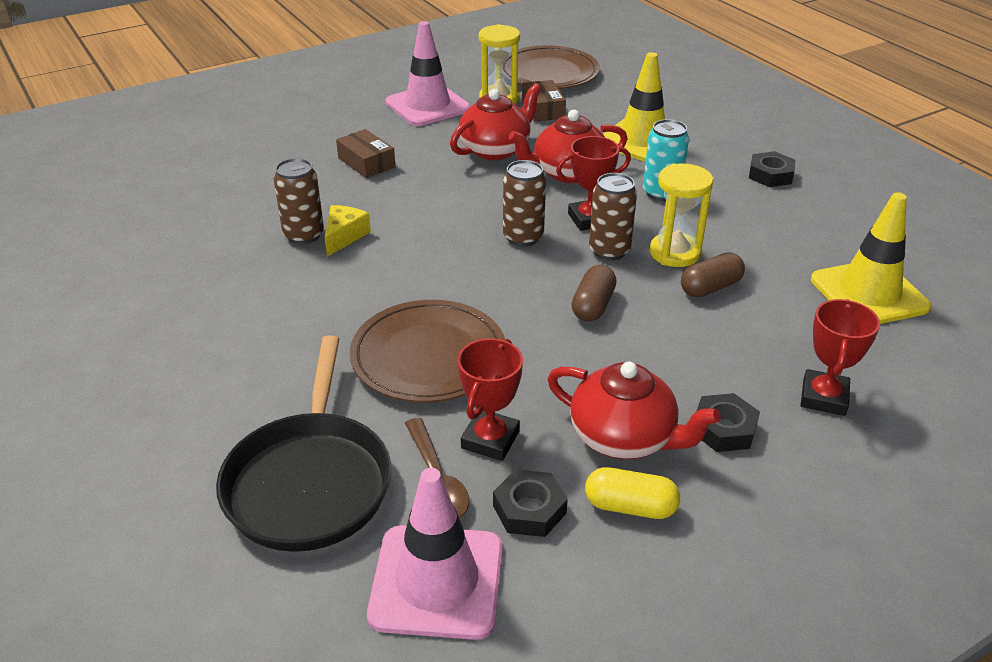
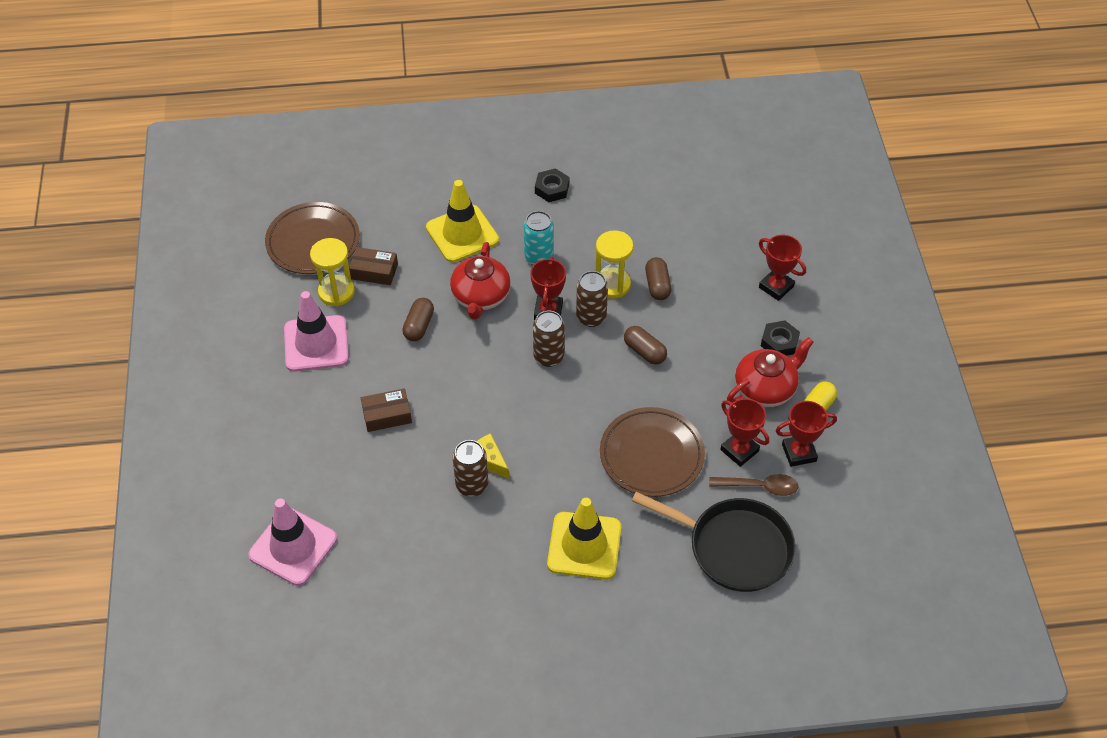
camera: 65 degrees left, 15 degrees up
pink traffic cone [367,468,503,640] -> pink traffic cone moved to [248,499,337,586]
red teapot [450,83,542,160] -> brown capsule [402,298,434,341]
black nut [493,469,568,537] -> red trophy [776,401,837,467]
yellow traffic cone [811,192,931,324] -> yellow traffic cone moved to [547,498,621,580]

